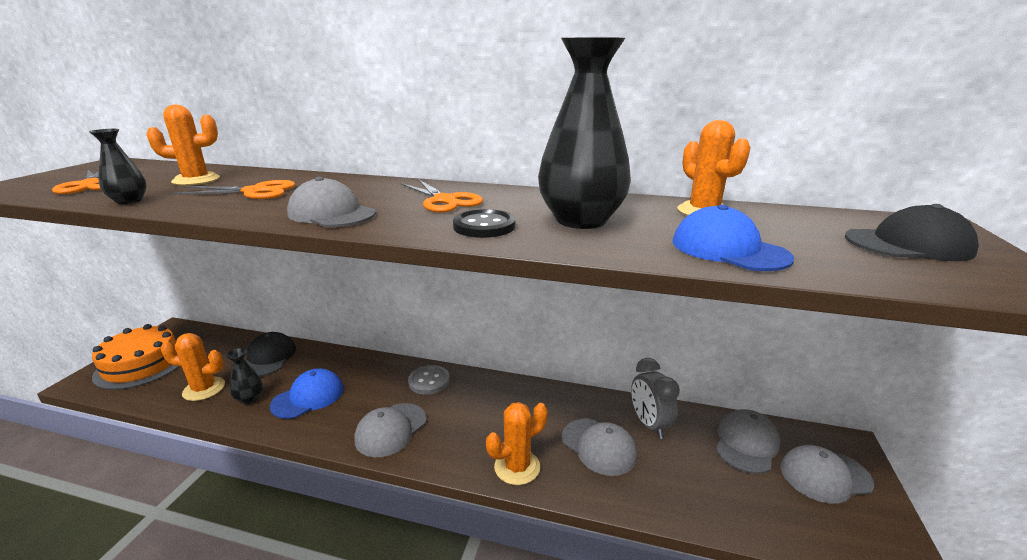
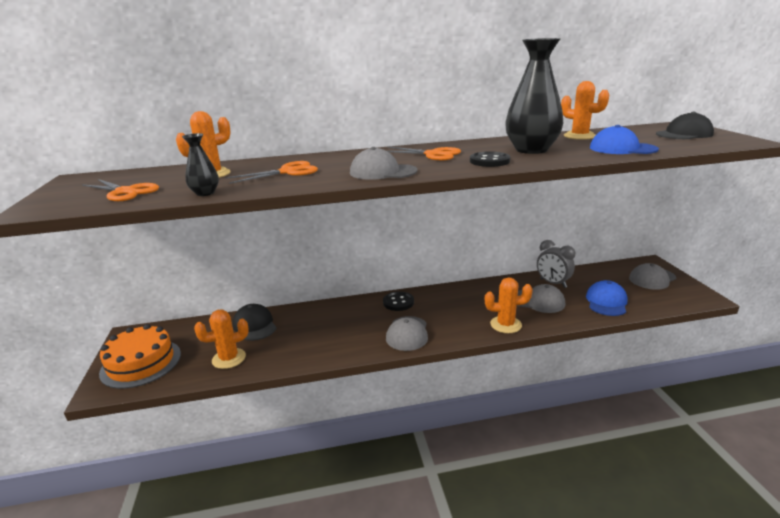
camera: 25 degrees left, 0 degrees up
black vase [226,348,263,404] -> none
blue cap [270,369,344,419] -> blue cap moved to [586,280,628,316]
grey button [408,365,450,395] -> black button [383,291,414,311]
orange cactus [486,402,548,485] -> orange cactus turned 60 degrees clockwise [485,277,533,333]
grey cap [716,409,780,474] -> none

